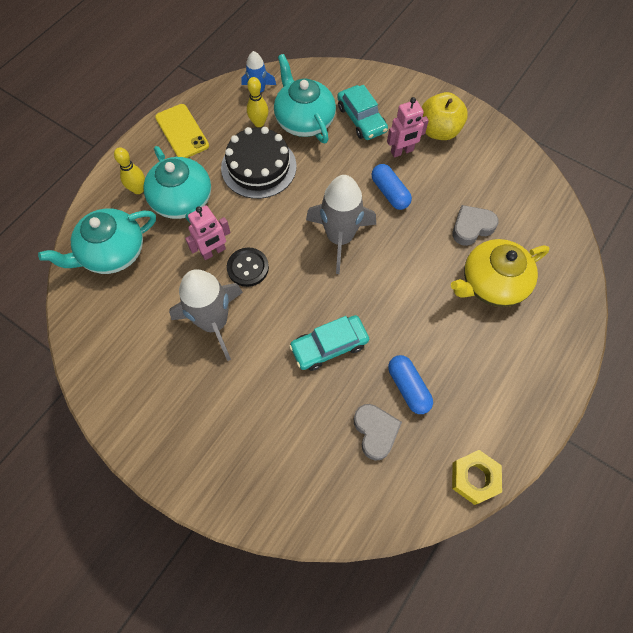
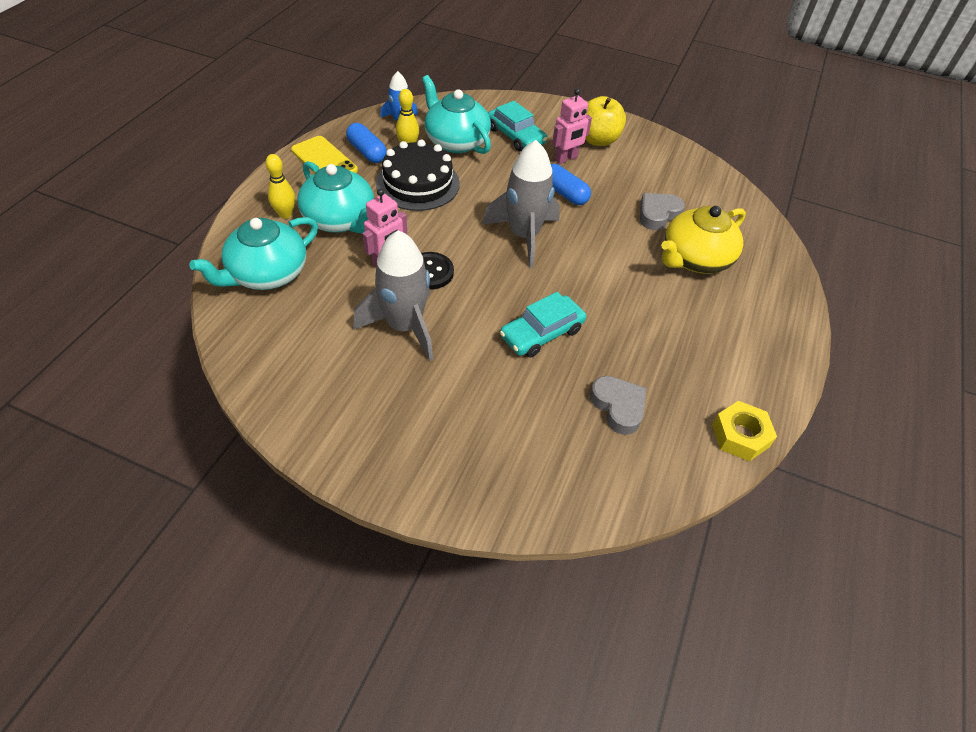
camera: 15 degrees left, 15 degrees down
blue capsule [388,355,433,414] -> blue capsule moved to [346,123,387,163]

